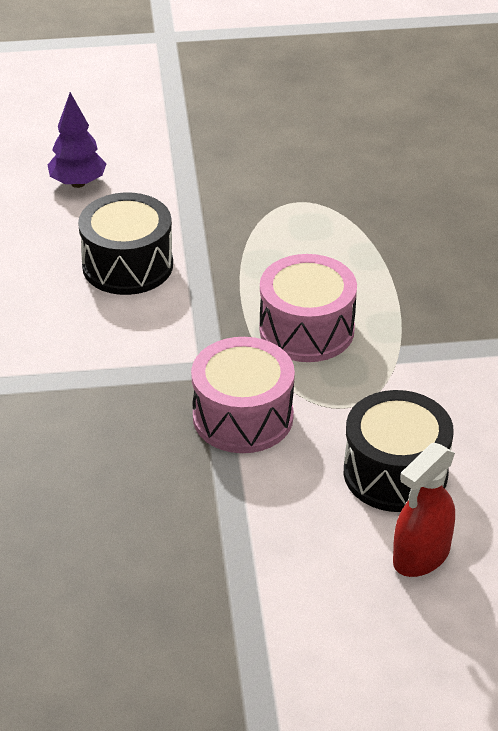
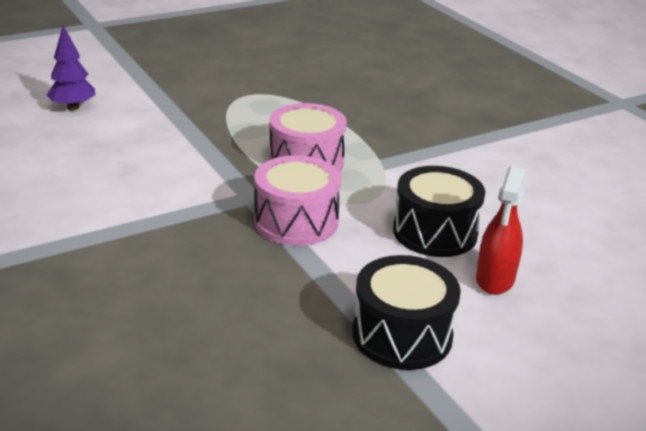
camera: 25 degrees left, 10 degrees down
black drum [78,192,173,295] -> black drum moved to [352,255,461,370]

